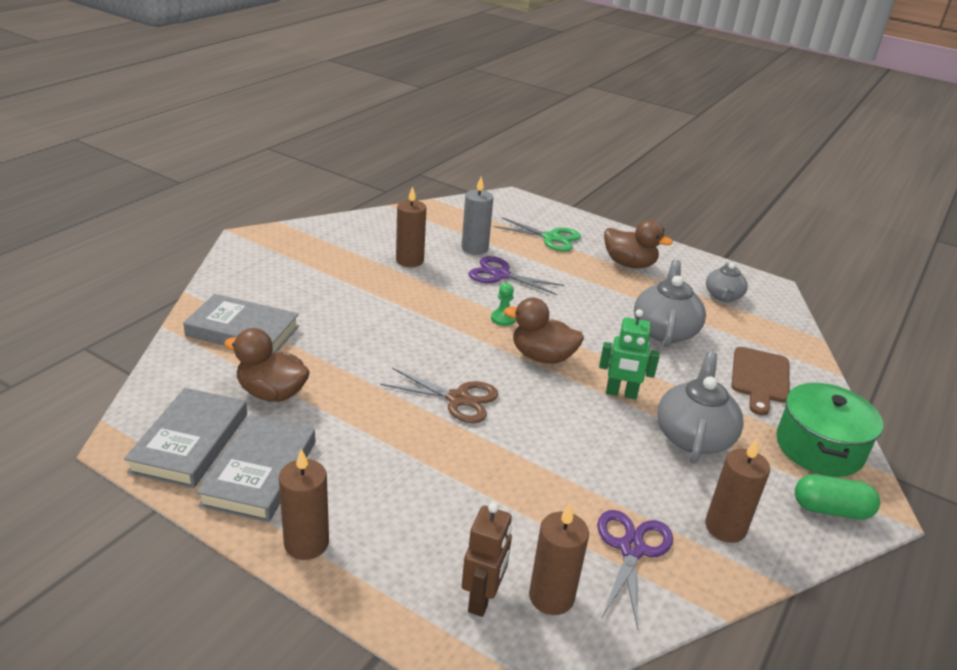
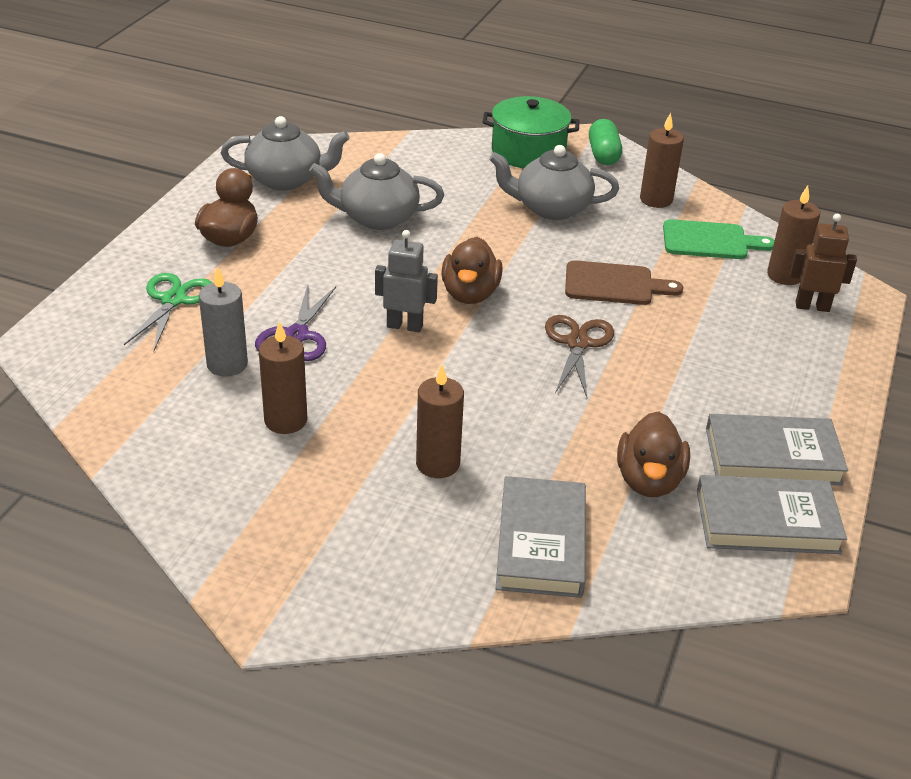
camera: 100 degrees left, 5 degrees up
brown candle [279,449,329,560] -> brown candle moved to [416,365,464,478]
green pawn [491,283,516,326] -> grey robot [375,230,438,332]
purple scissors [597,510,673,629] -> green cutting board [663,219,775,259]
green robot [599,309,660,399] -> none
grey teapot [706,263,748,302] -> grey teapot [221,116,350,191], size x1.61
brown cutting board [731,347,789,416] -> brown cutting board moved to [565,260,683,305]

